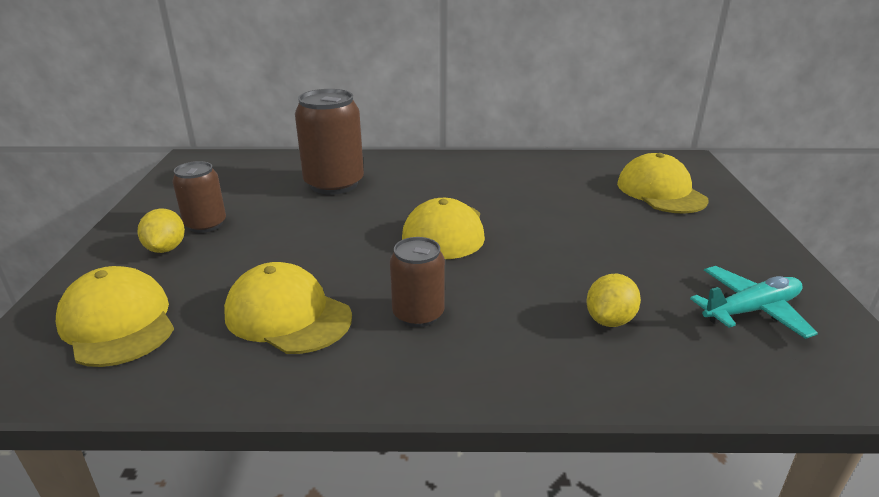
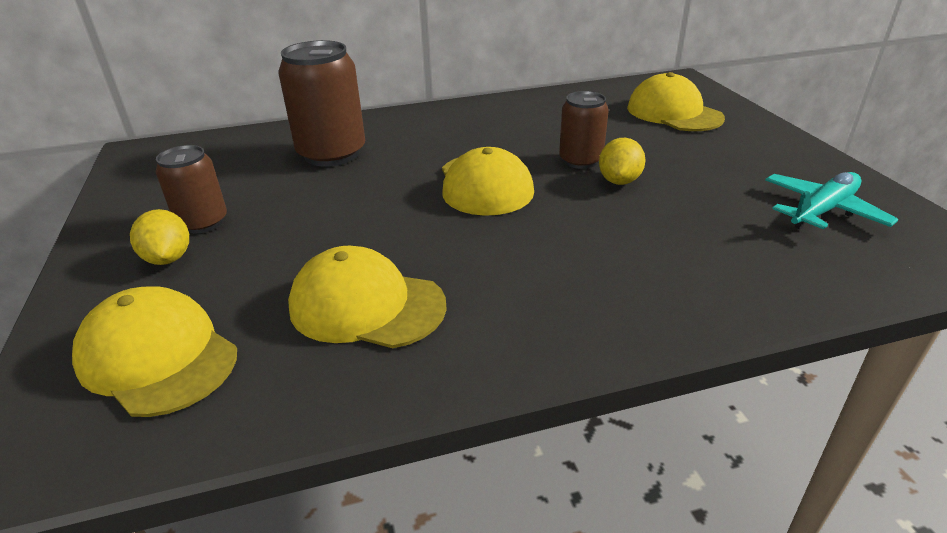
camera: 15 degrees left, 5 degrees up
brown can [390,237,445,327] -> brown can moved to [559,91,609,169]
yellow lemon [586,274,641,327] -> yellow lemon moved to [599,138,646,185]

